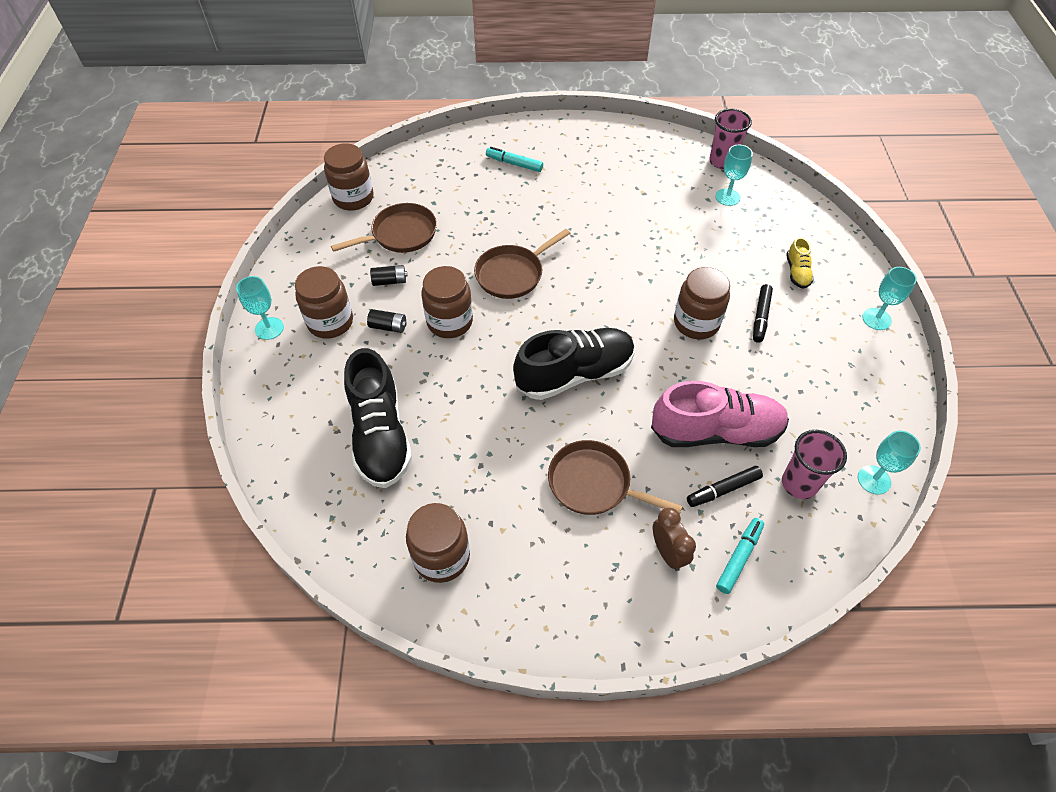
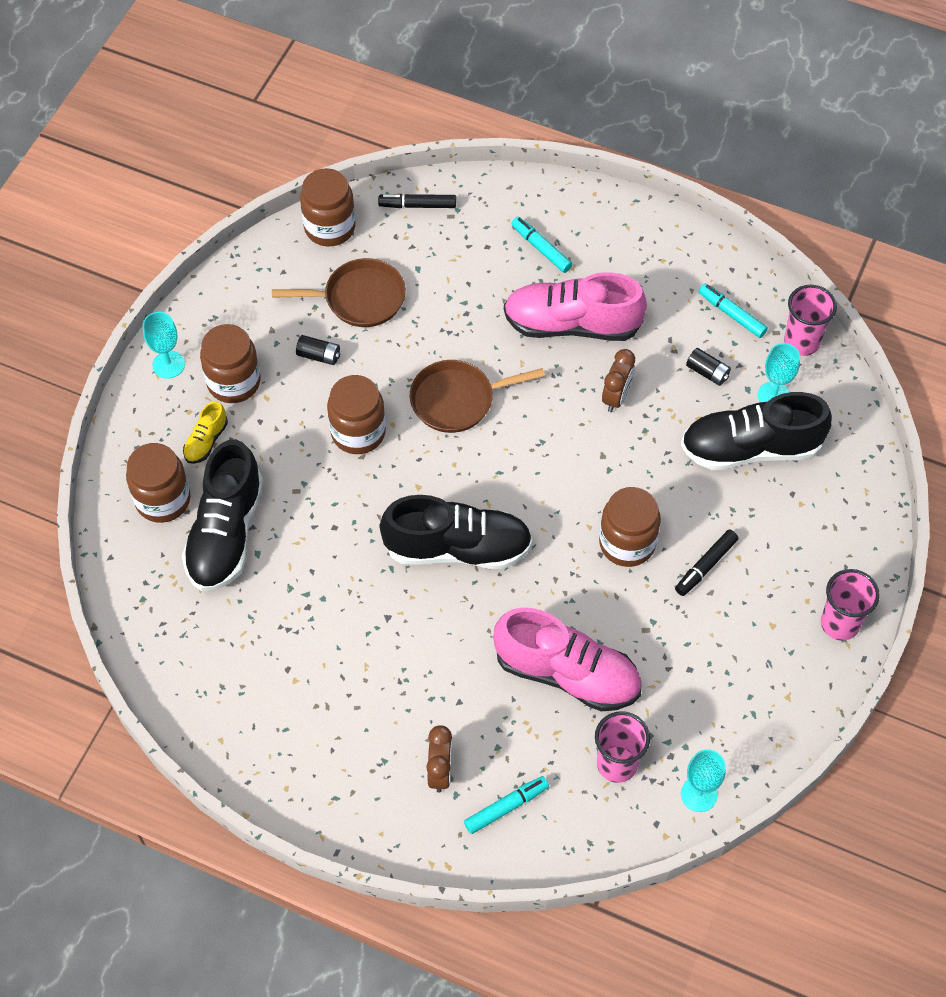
camera: 25 degrees right, 5 degrees up
black battery [367,309,407,333] -> black battery moved to [686,348,731,386]
brown jar [406,503,470,583] -> brown jar moved to [126,443,191,523]
brown pan [548,440,682,515] -> none
black marker [687,466,763,507] -> black marker moved to [378,194,456,208]
yellow shoe [786,237,814,289] -> yellow shoe moved to [183,401,228,464]
turquoise goblet [862,267,917,330] -> pink cup [821,569,880,641]
none -> pink shoe [504,272,647,341]
none -> brown clock [602,349,635,412]
none -> black shoe [681,392,832,470]
none -> turquoise marker [699,284,768,338]

